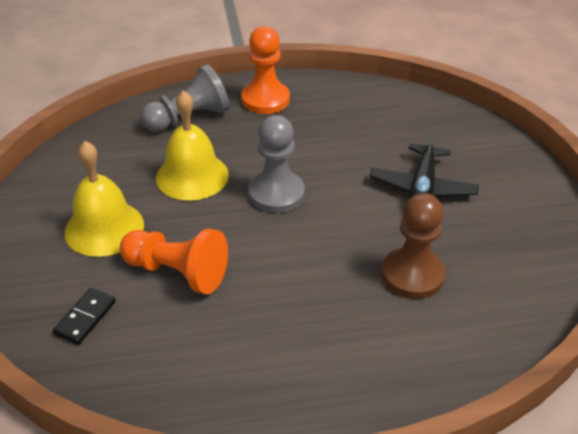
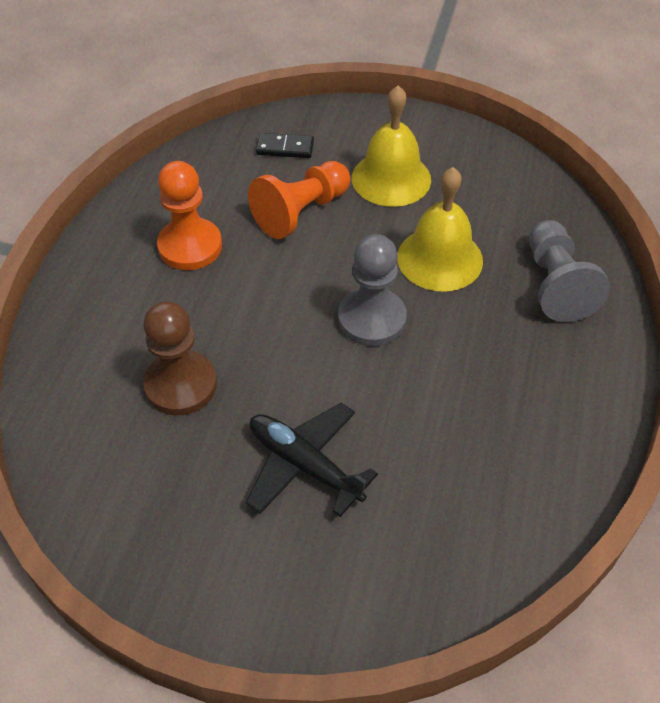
camera: 115 degrees right, 10 degrees up
black domino [53,288,116,345] -> black domino turned 45 degrees counterclockwise [256,133,314,158]
orange pawn [241,26,290,114] -> orange pawn moved to [157,161,222,270]

